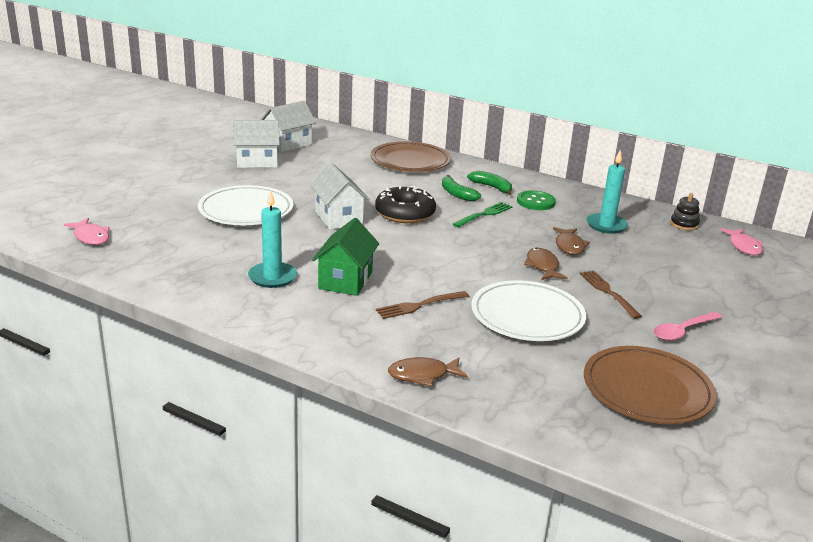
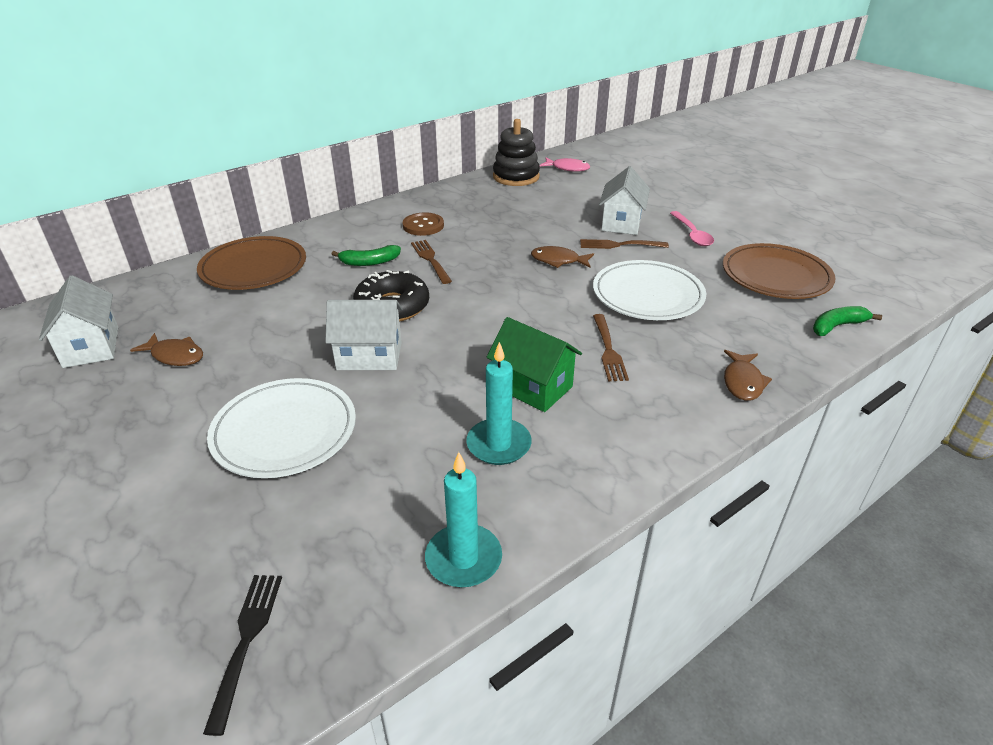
camera: 65 degrees left, 10 degrees up
pink fish [64,218,109,245] -> black fork [203,575,282,736]
white house [233,120,280,168] -> white house moved to [599,166,650,235]
green fork [453,202,513,228] -> brown fork [411,240,452,284]
green banana [467,171,512,195] -> green banana moved to [813,306,882,336]
green button [517,190,556,210] -> brown button [403,212,444,236]
brown fish [553,227,590,255] -> brown fish moved to [130,333,203,366]
turquoise candle [587,150,628,234] -> turquoise candle moved to [425,452,502,587]
black stacking toy [670,193,700,230] -> black stacking toy [493,119,540,186], size x1.84

